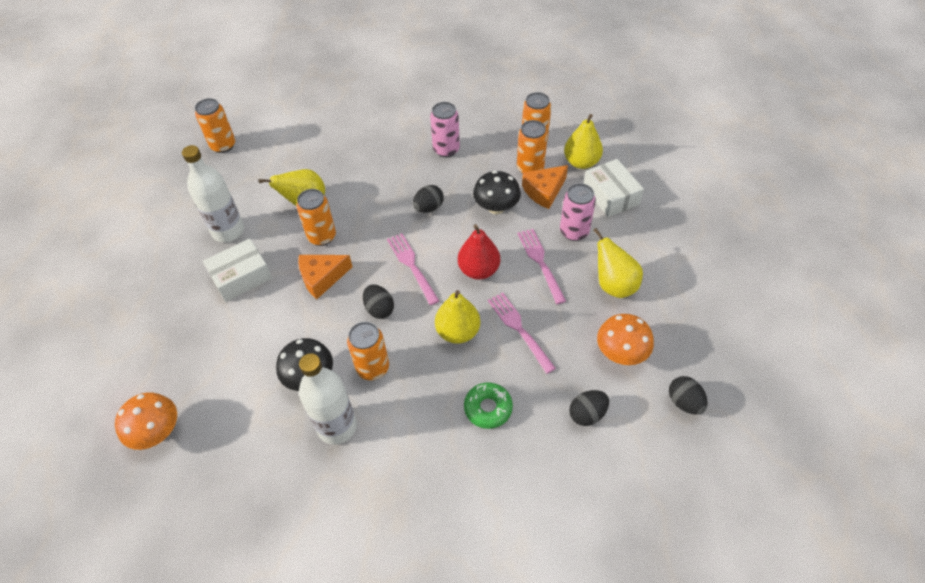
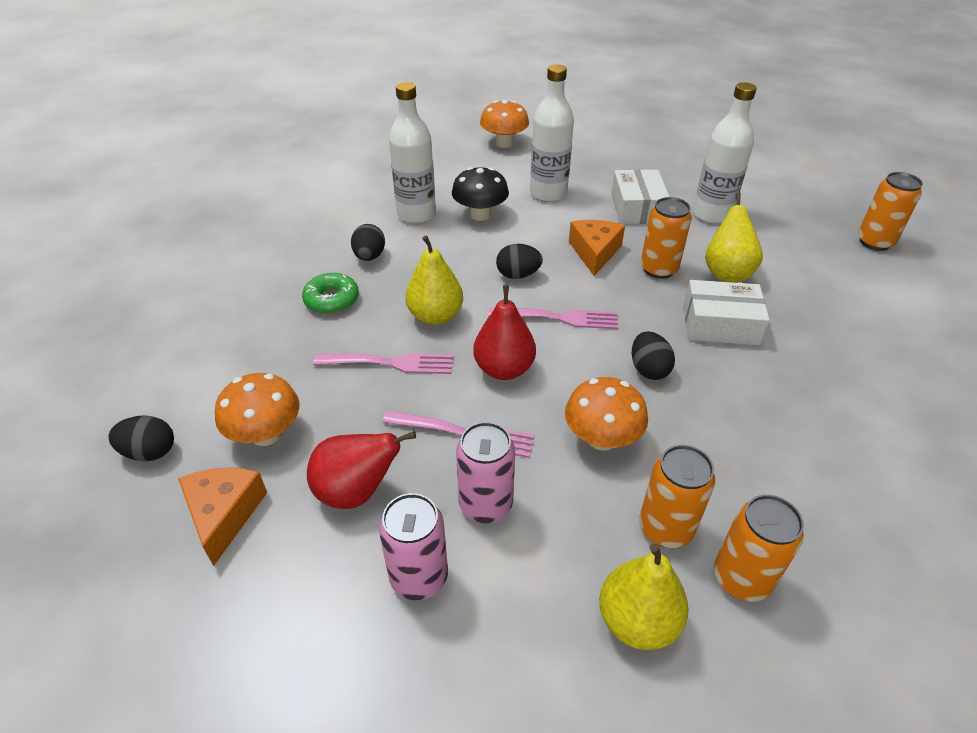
camera: 120 degrees right, 10 degrees down
orange can [347,322,389,380] -> none
pink can [430,102,460,157] -> pink can moved to [379,493,448,600]
black mushroom [473,171,521,214] -> orange mushroom [565,377,648,451]
orange cheese [522,165,568,209] -> orange cheese moved to [178,467,267,566]
black egg [569,390,609,426] -> black egg moved to [351,224,385,261]
white box [583,159,644,217] -> white box moved to [683,280,770,345]
yellow pear [593,228,643,298] -> red pear [307,431,416,509]
none -> white bottle [530,64,574,202]

